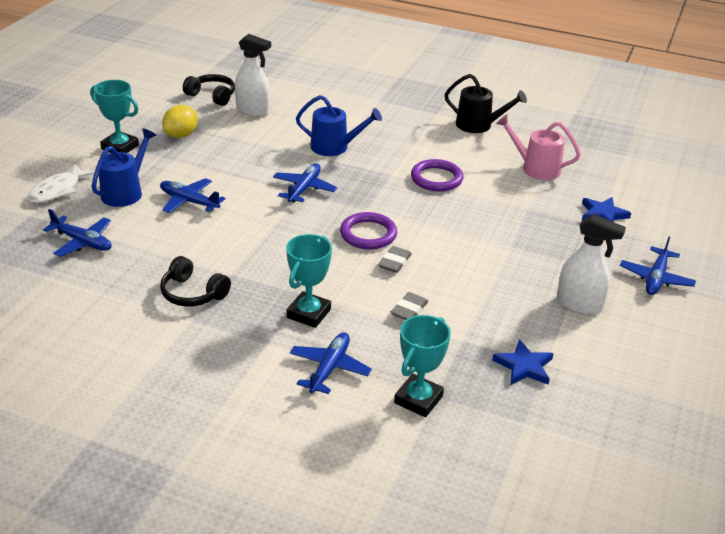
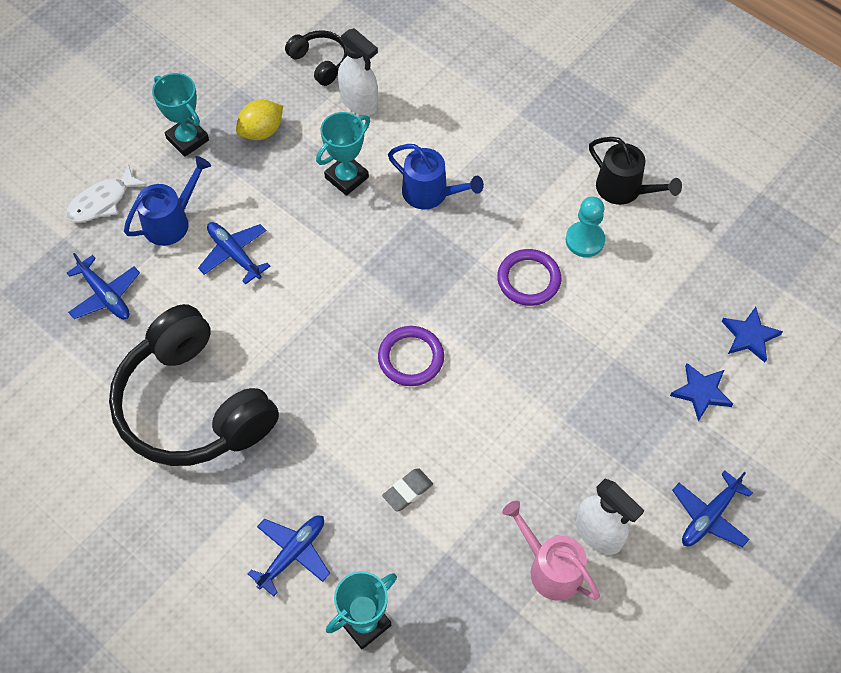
camera: 20 degrees right, 25 degrees up
black headphones [160,256,231,307] -> black headphones [109,304,279,466], size x2.25
blue plane [273,163,337,203] -> none
turquoise trophy [286,234,332,328] -> turquoise trophy moved to [316,112,370,196]
grey eraser [378,246,412,273] -> none
blue star [492,339,554,385] -> blue star moved to [721,307,783,362]
pink watering can [496,114,581,180] -> pink watering can moved to [502,500,600,601]
none -> turquoise pawn [566,197,605,257]

